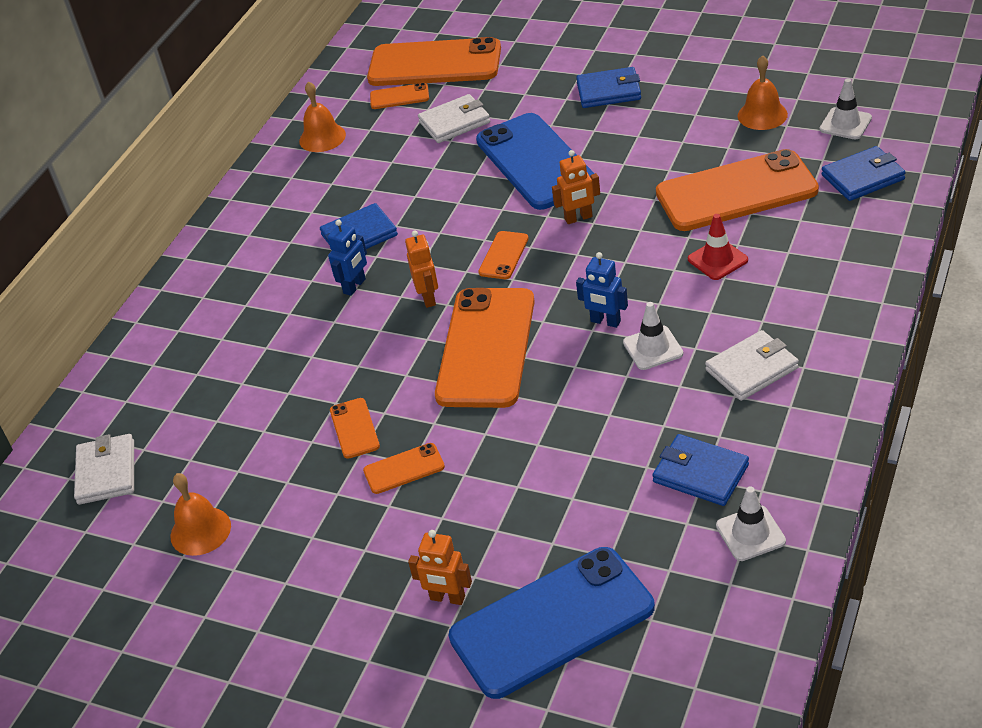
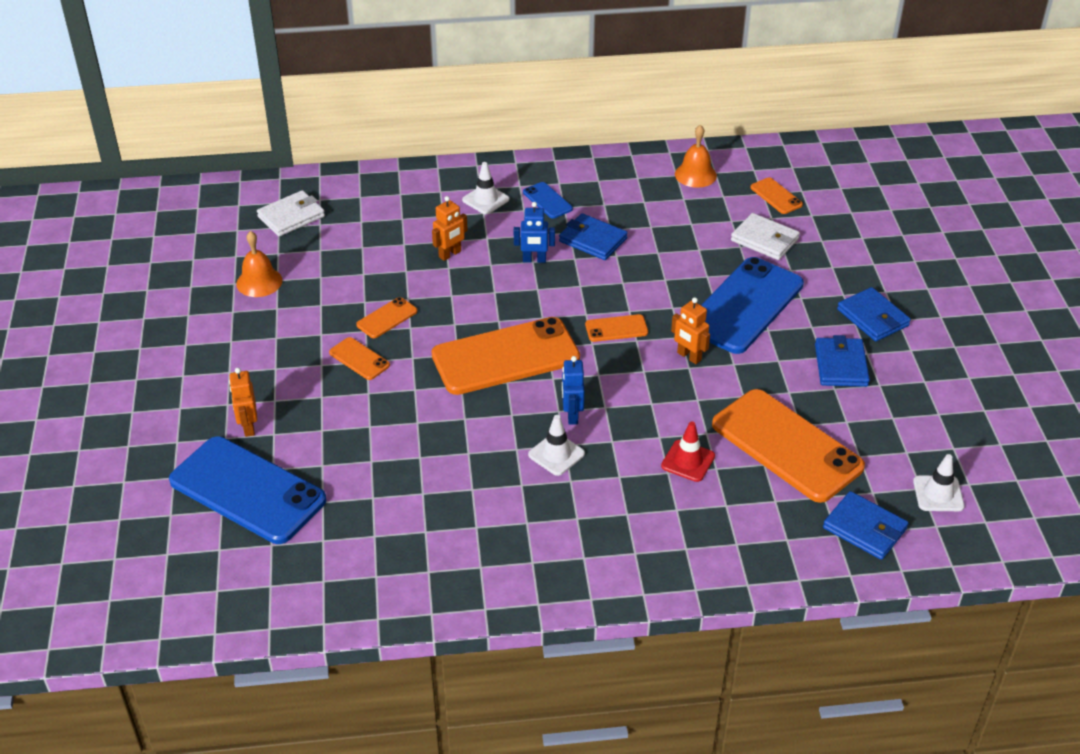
camera: 55 degrees right, 0 degrees up
orange phone [367,37,501,86] -> none
orange robot [405,231,438,308] -> orange robot moved to [432,196,468,261]
blue wallet [653,434,749,506] -> blue wallet moved to [815,335,870,387]
white wallet [705,330,799,401] -> none
white traffic cone [716,486,786,561] -> white traffic cone moved to [462,162,509,214]
orange bell [738,55,788,130] -> none
none -> blue phone [523,182,573,219]

